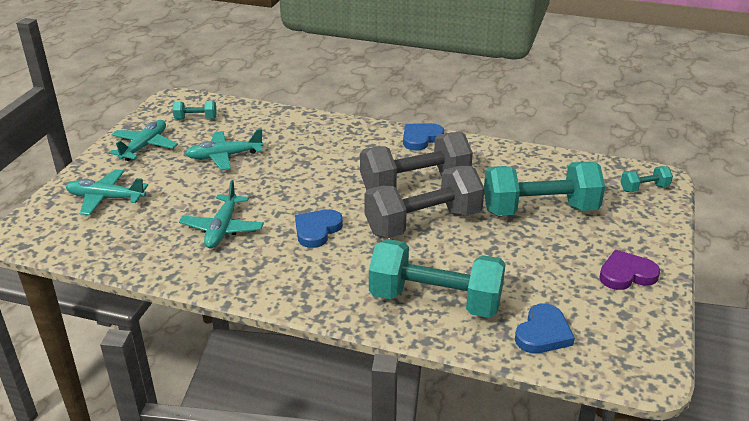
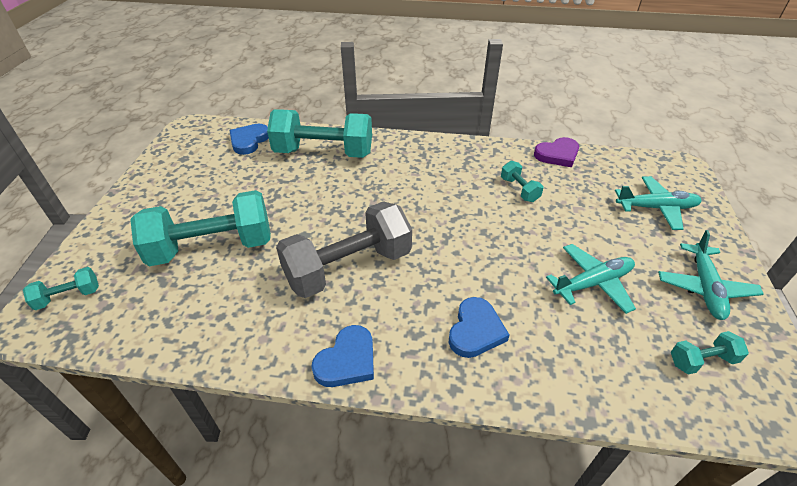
camera: 170 degrees right, 10 degrees up
turquoise plane [179,180,264,249] -> turquoise dumbbell [501,161,544,202]
blue heart [295,209,343,248] -> blue heart moved to [448,297,509,358]
grey dumbbell [364,166,485,238] -> none
purple heart [599,250,660,290] -> purple heart moved to [534,137,579,167]

